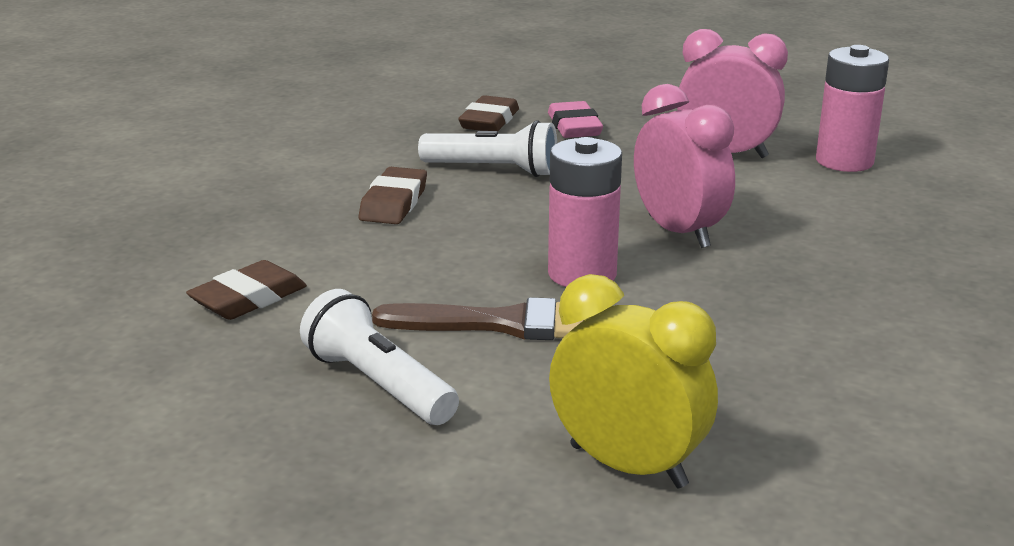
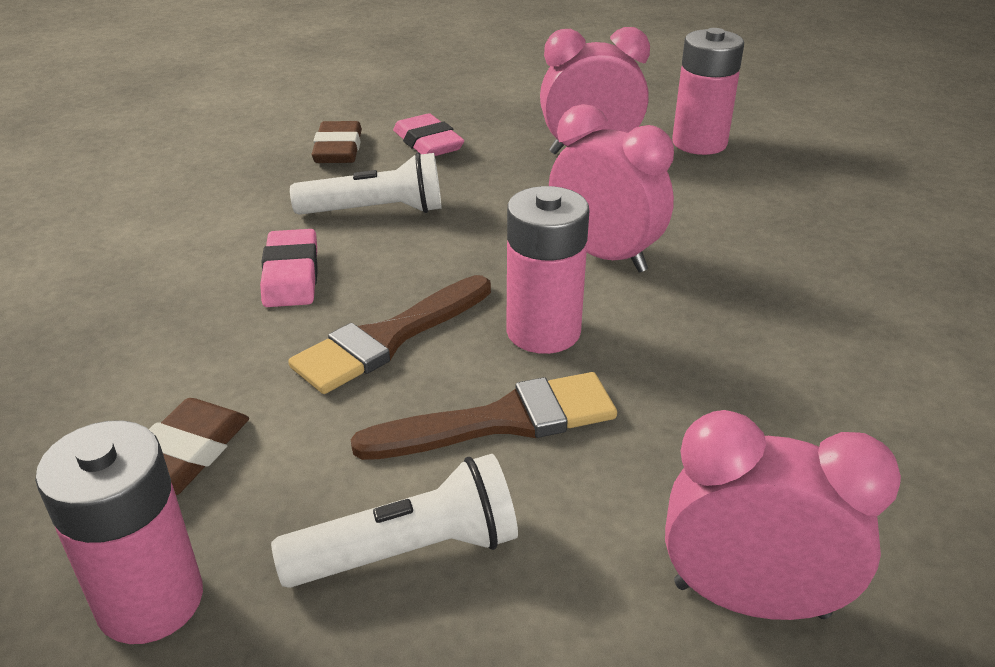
camera: 20 degrees left, 10 degrees up
white flashlight [300,289,459,425] -> white flashlight turned 135 degrees clockwise [271,454,518,588]
brown eraser [359,167,427,224] -> pink eraser [260,229,318,307]
yellow clock [549,274,718,489] -> pink clock [665,410,901,620]
none -> pink battery [35,420,203,644]
none -> brown brush [288,275,491,394]

